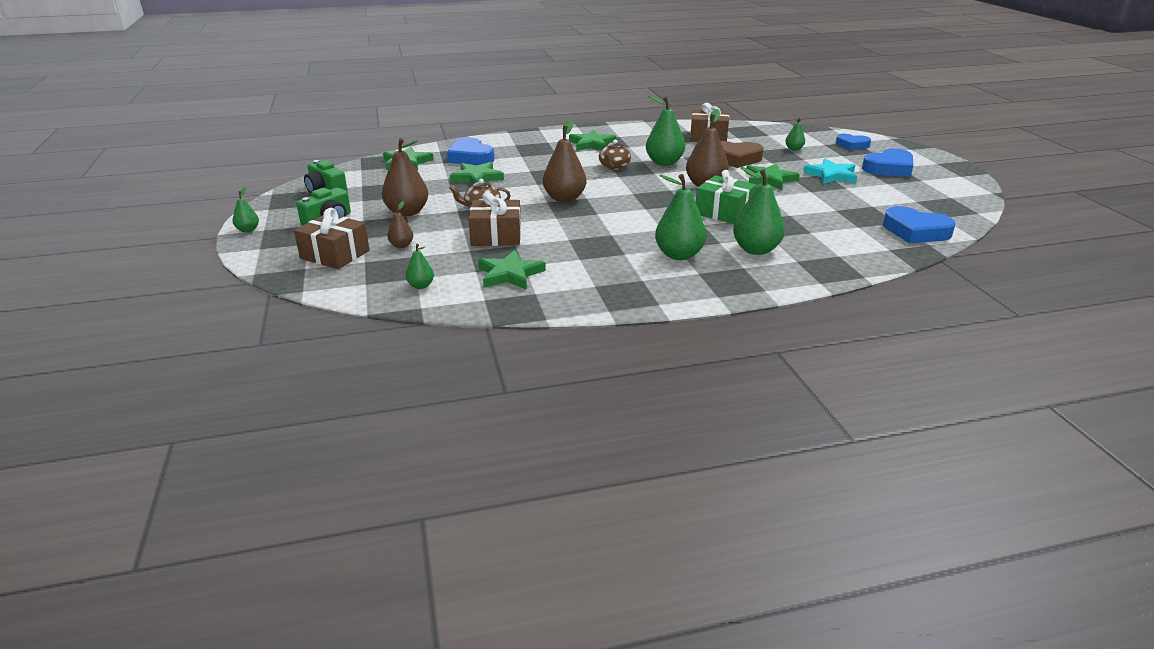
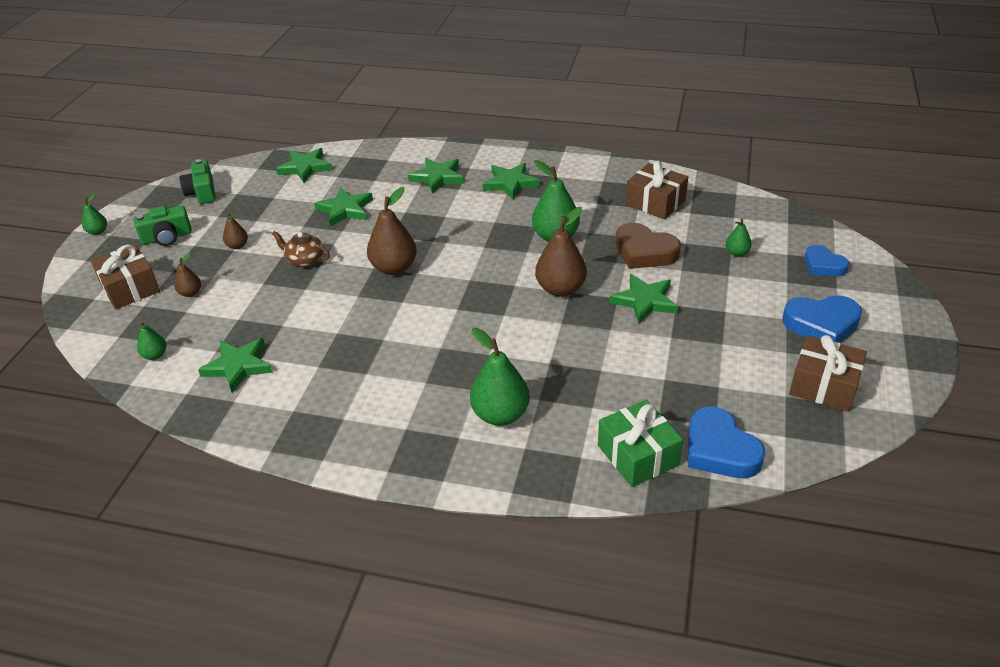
camera: 30 degrees right, 10 degrees up
brown pear [382,138,428,216] -> brown pear [223,213,248,249], size x0.51
blue heart [447,137,494,165] -> none
brown gift [468,192,521,246] -> brown gift moved to [789,335,867,412]
brown teapot [599,139,631,170] -> none
green pear [655,174,707,260] -> none
green gift [696,170,756,224] -> green gift moved to [598,400,683,487]
turquoise star [803,158,857,184] -> none
none -> green star [408,158,464,194]

